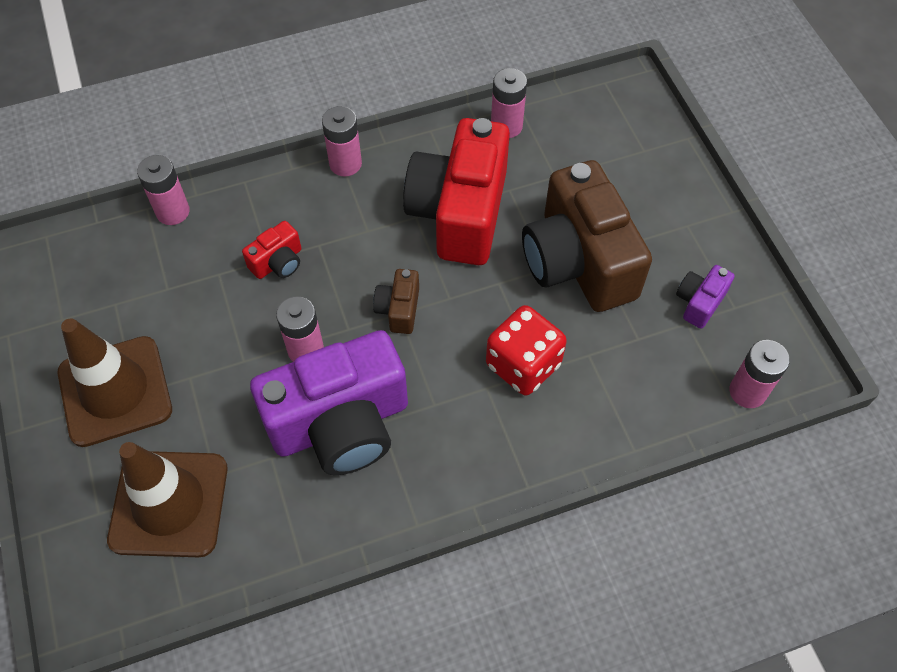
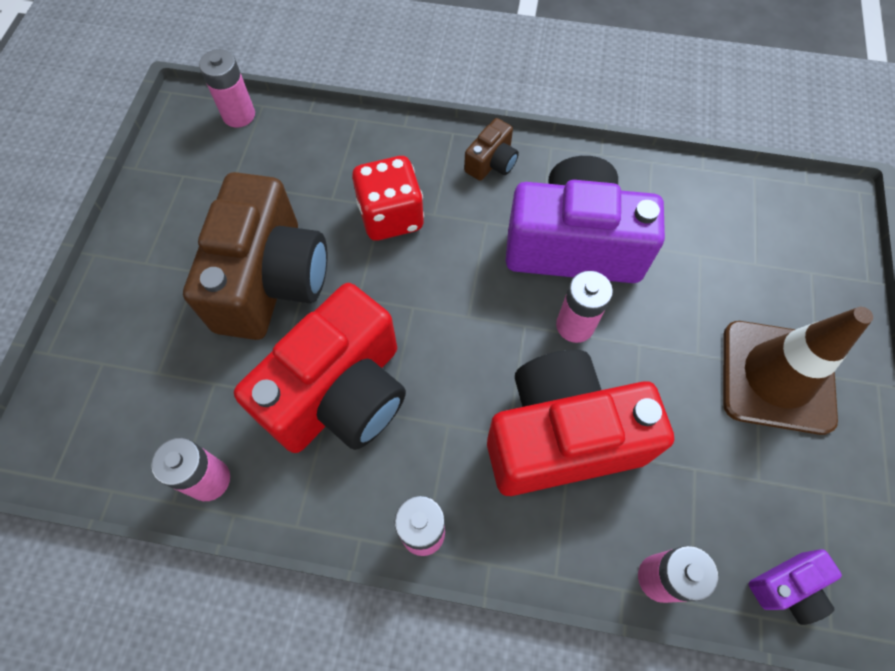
camera: 150 degrees left, 5 degrees up
brown traffic cone [107,442,228,557] -> none
red camera [242,221,301,279] -> red camera [487,350,674,496], size x2.33
brown camera [373,269,419,334] -> brown camera moved to [464,118,519,181]
purple camera [676,265,734,329] -> purple camera moved to [749,549,842,625]

